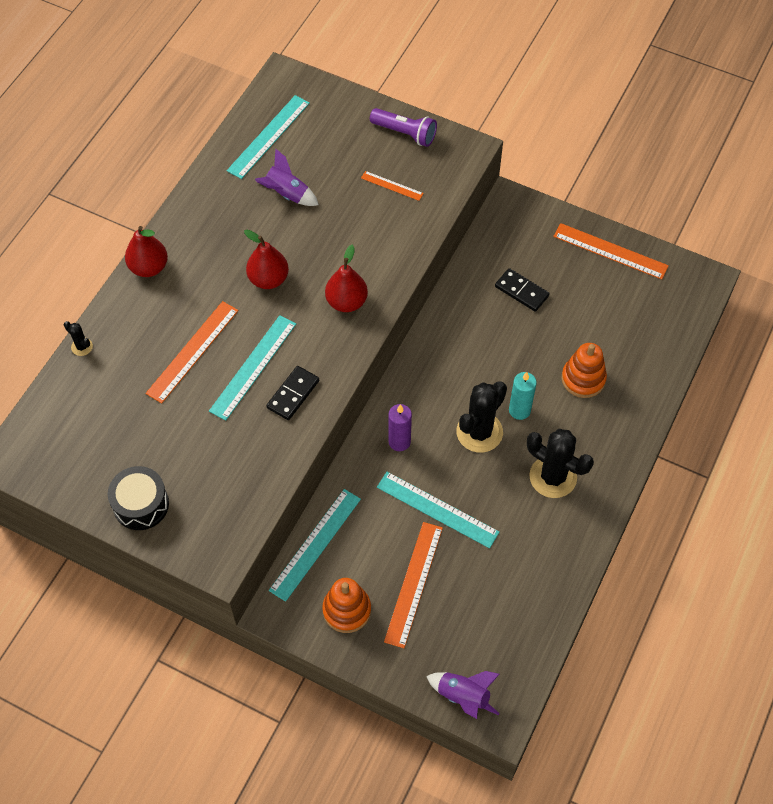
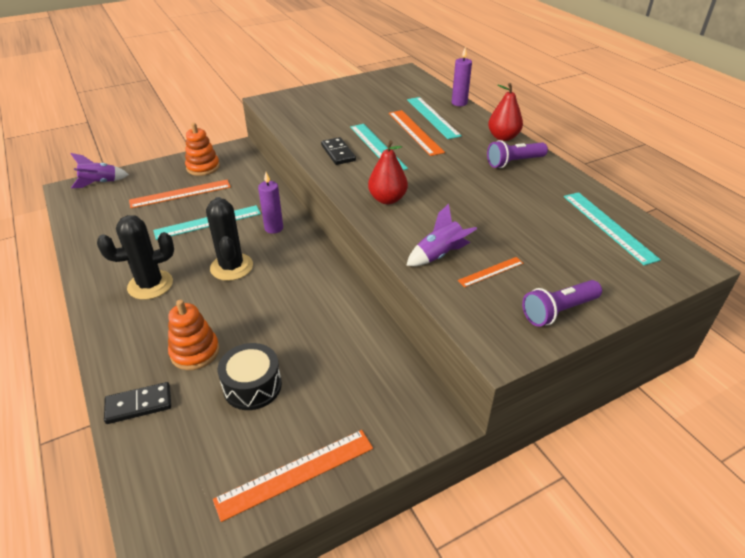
camera: 125 degrees right, 20 degrees down
black cactus [64,321,93,356] -> purple candle [452,47,472,106]
black drum [108,466,169,530] -> black drum moved to [218,343,282,410]
red pear [244,230,289,289] -> none
purple rocket [255,149,319,206] -> purple rocket moved to [406,204,477,266]
turquoise ruler [269,489,361,602] -> turquoise ruler moved to [407,97,462,139]
orange ruler [384,522,443,648] -> orange ruler turned 75 degrees counterclockwise [129,180,231,208]
black domino [495,268,550,312] -> black domino moved to [104,382,171,424]
turquoise candle [509,372,537,420] -> none
none -> purple flashlight [487,140,548,168]

